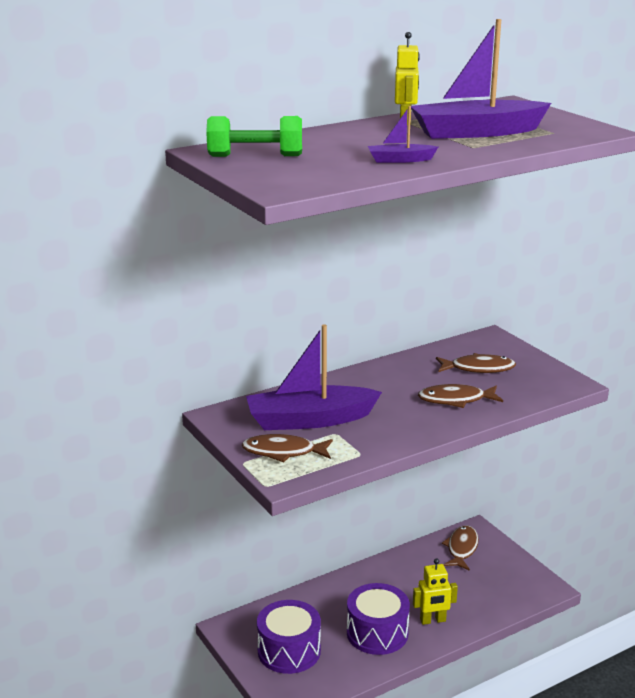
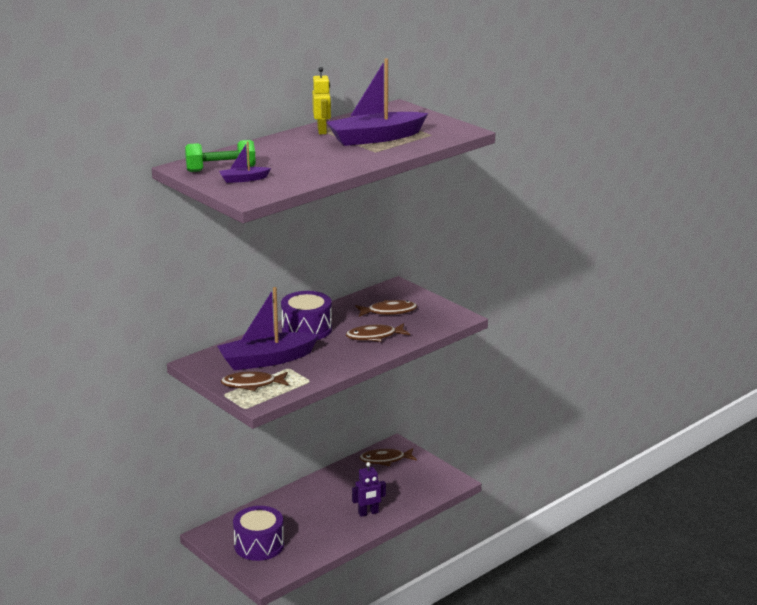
camera: 10 degrees left, 0 degrees up
purple drum [347,583,410,655] -> purple drum moved to [281,291,332,340]
purple boat [368,106,438,163] -> purple boat moved to [219,142,271,183]
yellow robot [413,558,458,625] -> purple robot [352,462,386,517]
brown fish [442,525,479,571] -> brown fish turned 105 degrees counterclockwise [359,448,417,466]

